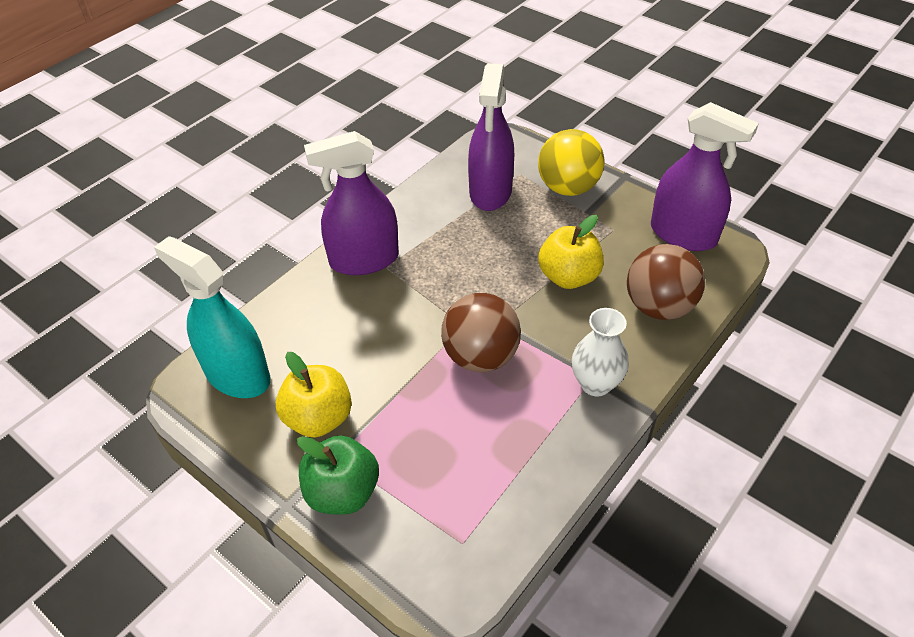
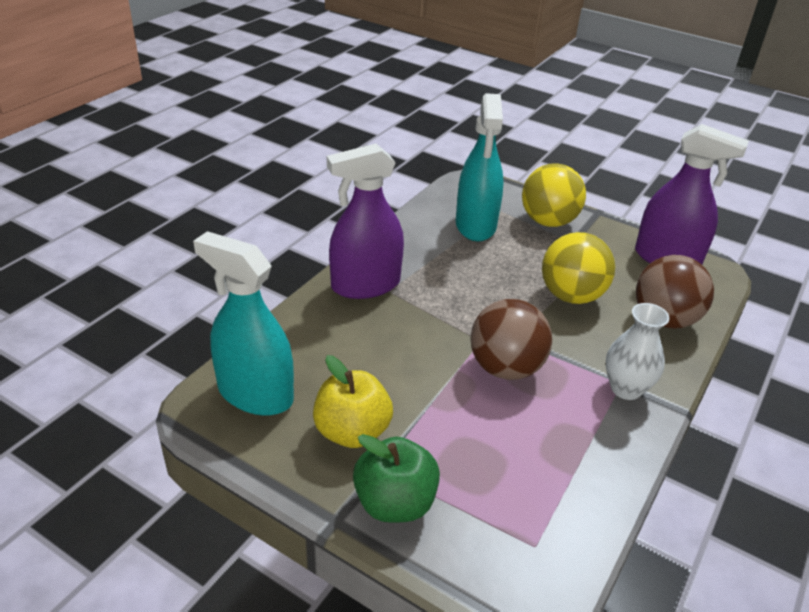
camera: 10 degrees left, 10 degrees down
purple spray bottle [468,63,514,211] -> turquoise spray bottle [456,93,504,241]
yellow apple [538,215,604,289] -> yellow ball [542,232,615,304]

